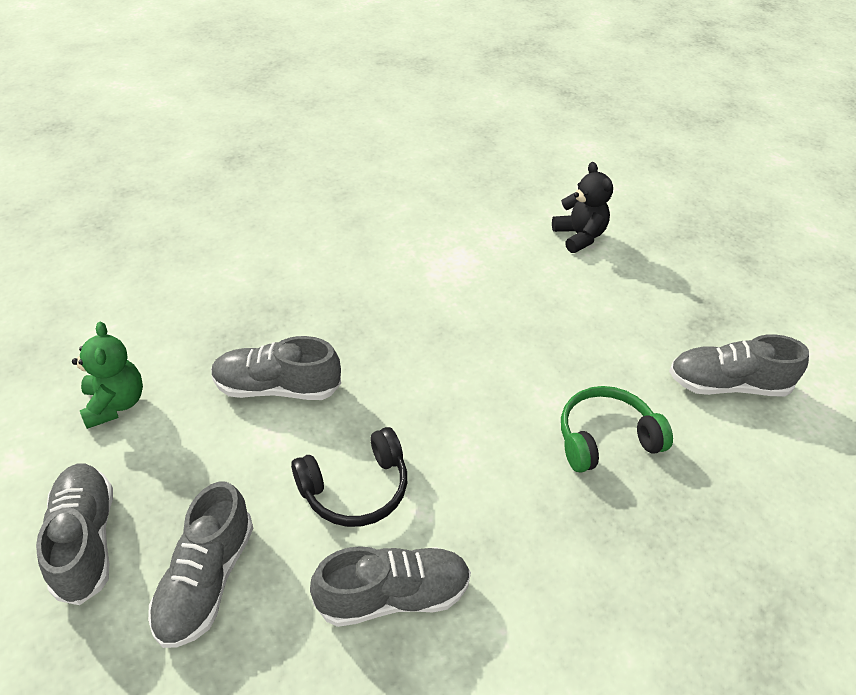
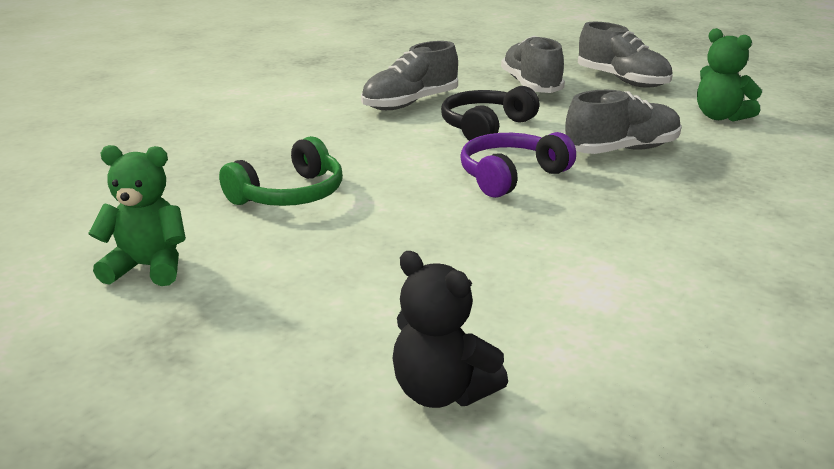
camera: 155 degrees right, 20 degrees down
grey shoe [669,334,809,396] -> green teddy bear [88,145,186,286]
none -> purple headphones [460,132,576,198]

